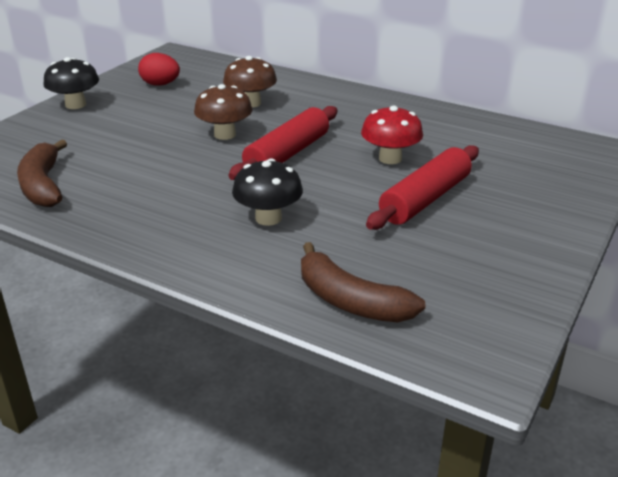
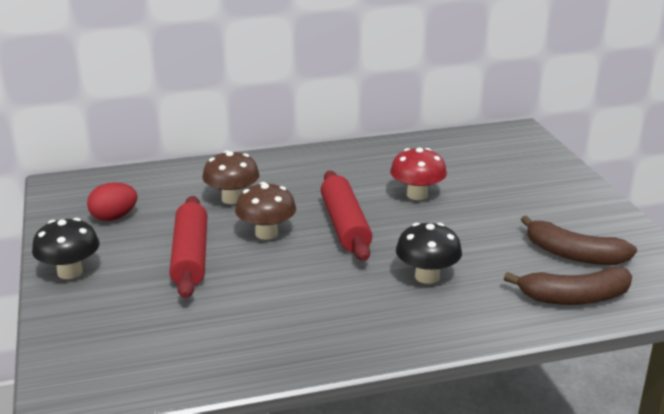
camera: 45 degrees left, 5 degrees down
brown banana [17,139,67,207] -> brown banana moved to [521,215,637,265]
red rolling pin [366,145,479,230] -> red rolling pin moved to [169,196,207,299]

